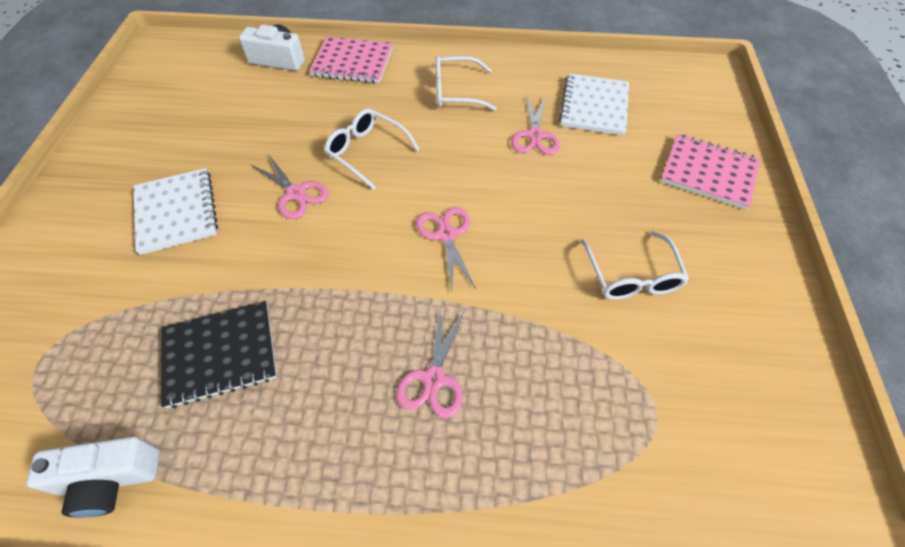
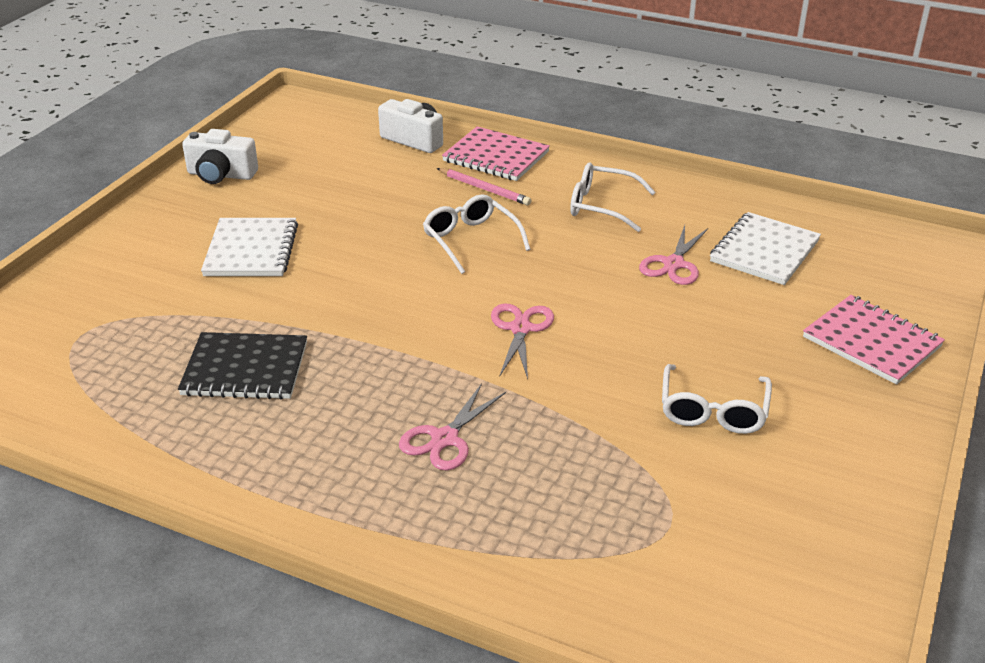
camera: 20 degrees right, 20 degrees down
white camera [26,437,160,517] -> white camera moved to [182,129,258,184]
pink scissors [250,154,329,219] -> none
none -> pink pencil [437,168,532,205]

